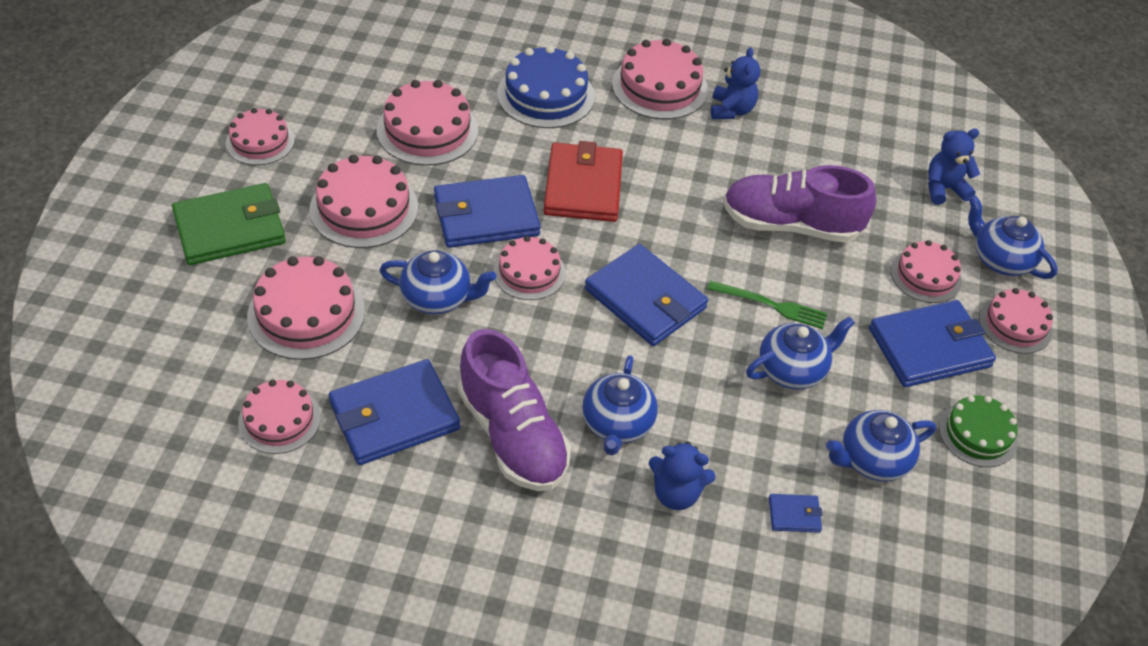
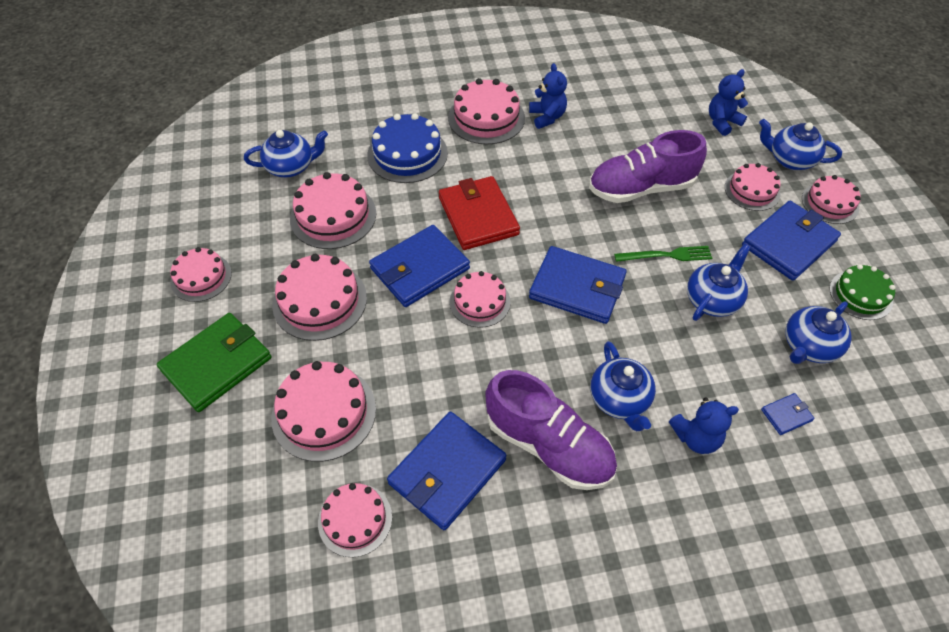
camera: 20 degrees left, 5 degrees up
blue teapot [379,250,496,314] -> blue teapot moved to [244,130,328,177]

